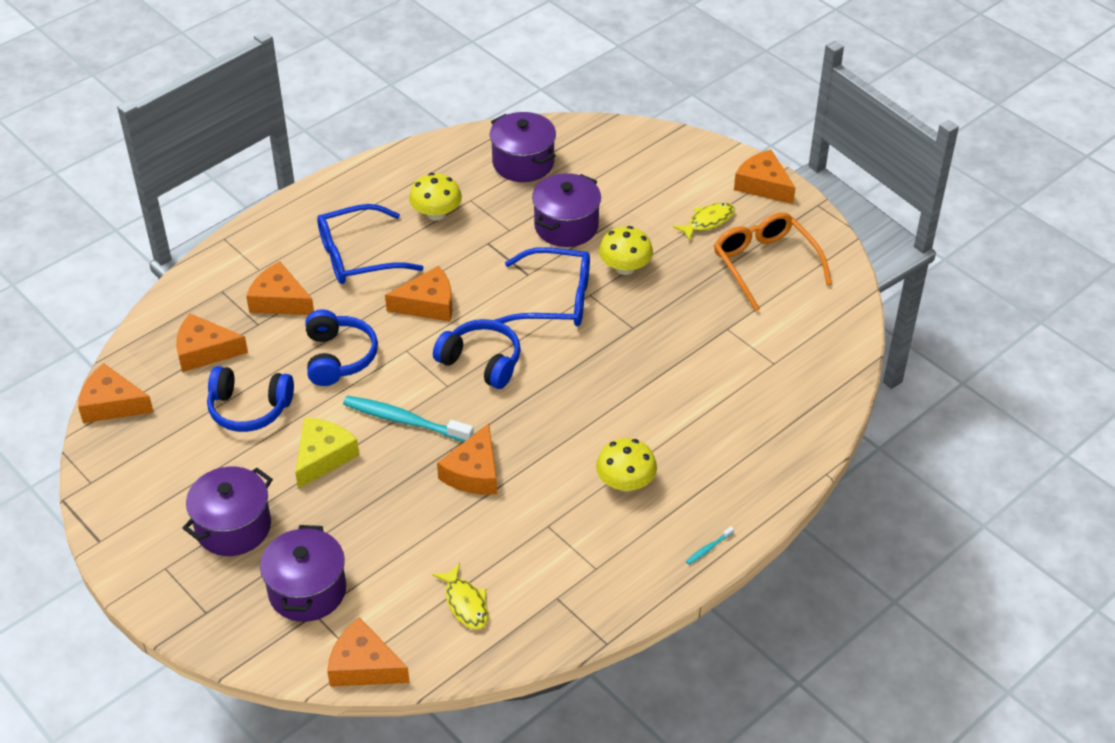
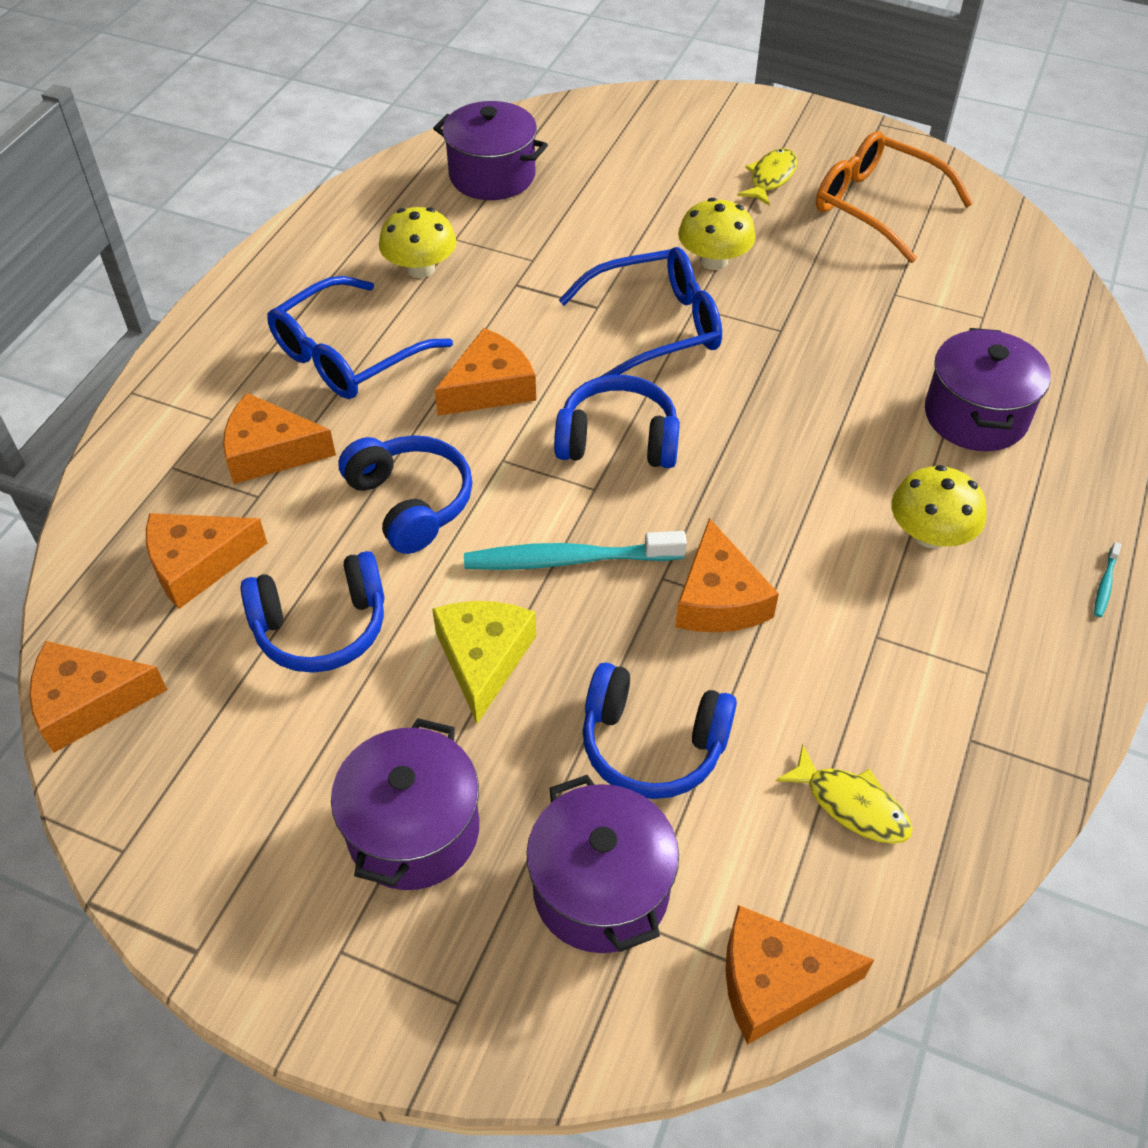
camera: 25 degrees left, 5 degrees up
purple pot [532,173,601,247] -> purple pot moved to [925,328,1051,451]
orange cheese [734,149,795,204] -> none
none -> blue headphones [583,662,737,799]

